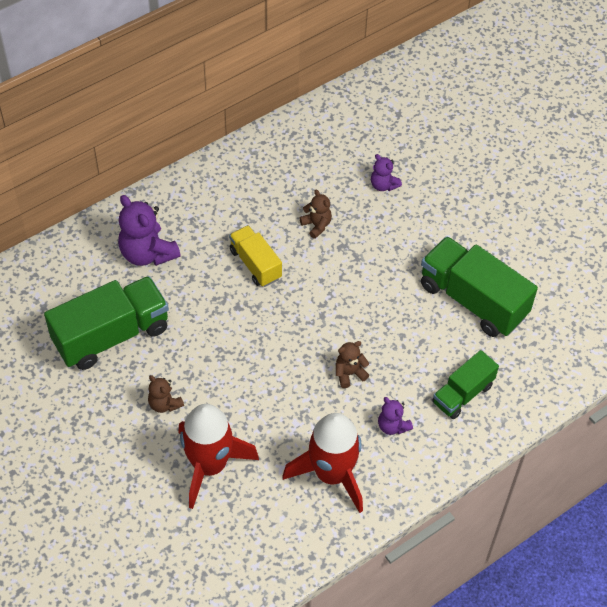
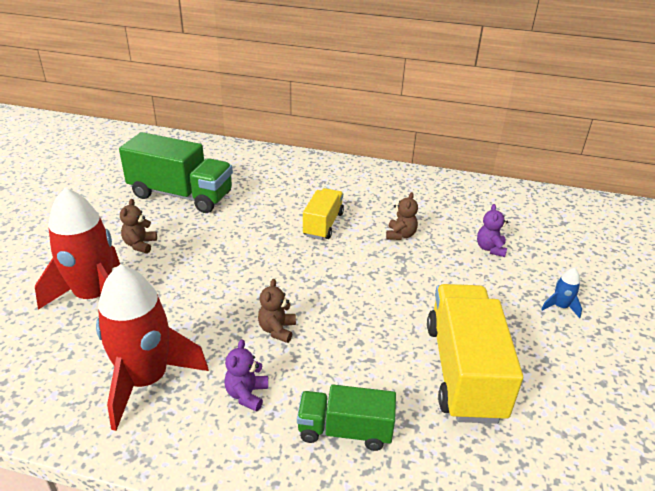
camera: 50 degrees right, 20 degrees down
purple teddy bear [118,195,181,266] -> none
brown teddy bear [336,341,369,388] -> brown teddy bear turned 105 degrees counterclockwise [258,279,296,343]
green truck [421,236,538,337] -> yellow truck [427,284,523,424]
none -> blue rocket [541,268,582,318]

